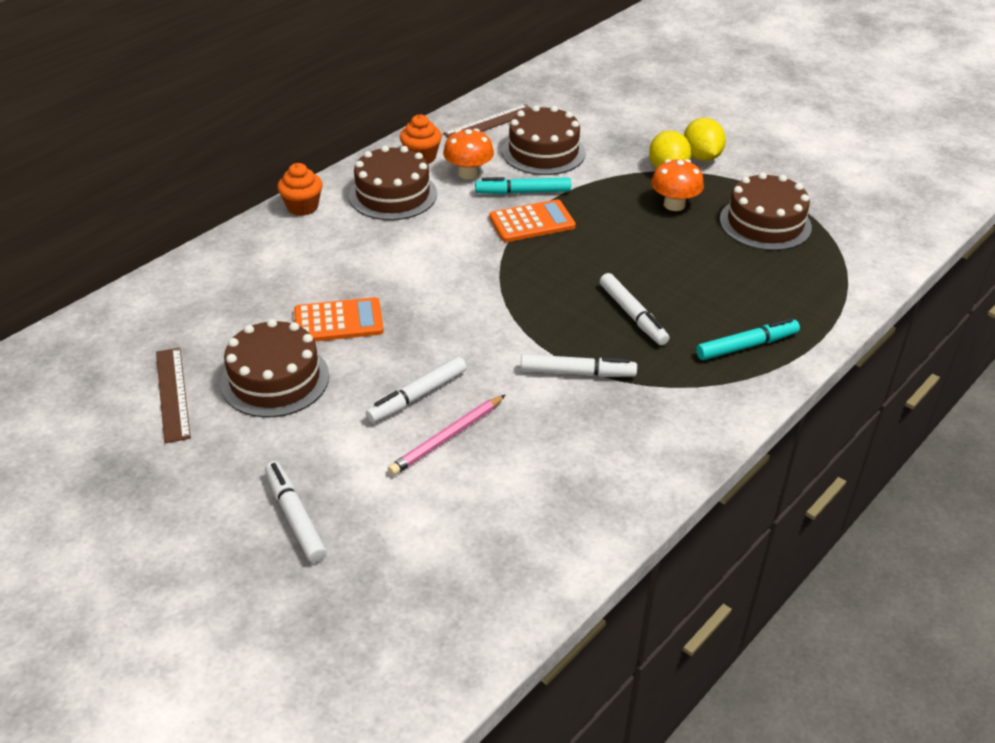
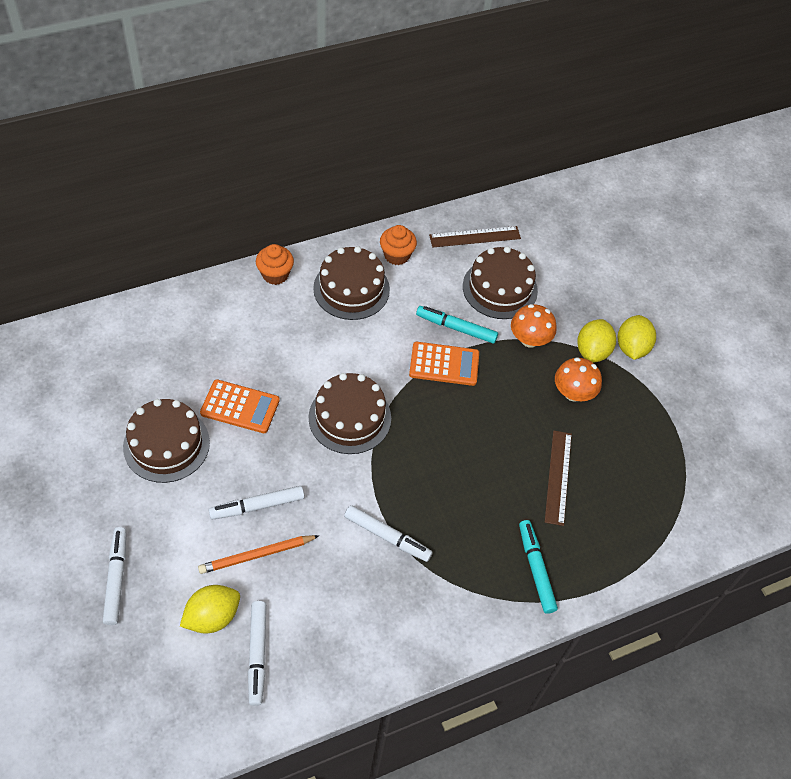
camera: 20 degrees right, 15 degrees up
brown ruler [156,348,191,443] -> brown ruler moved to [545,431,572,526]
pink pencil [388,395,505,476] -> orange pencil [198,535,320,574]
orange mushroom [443,128,494,179] -> orange mushroom moved to [511,304,556,347]
white marker [600,273,669,345] -> white marker moved to [248,601,266,706]
turquoise marker [696,318,800,360] -> turquoise marker turned 105 degrees counterclockwise [519,520,558,614]
brown cake [720,172,812,251] -> brown cake moved to [308,373,391,454]
none -> yellow lemon [180,585,240,634]

